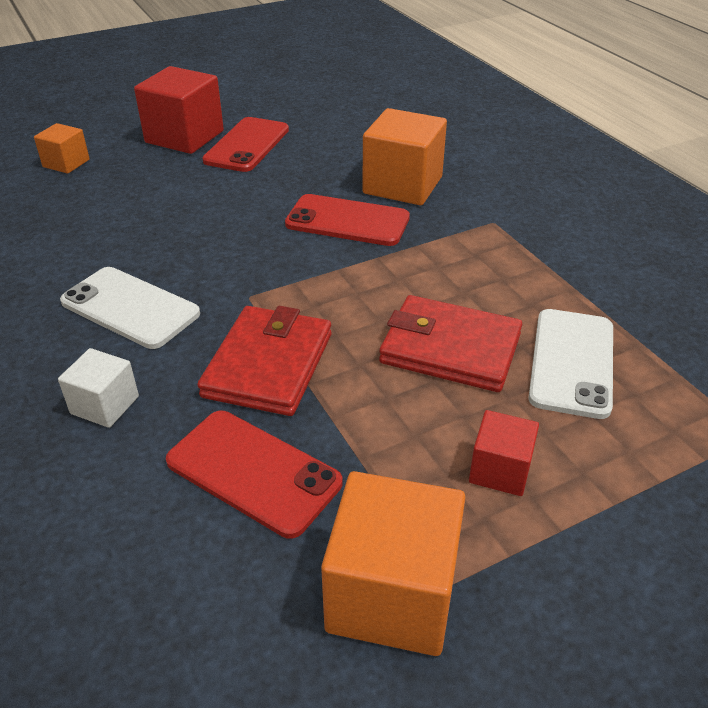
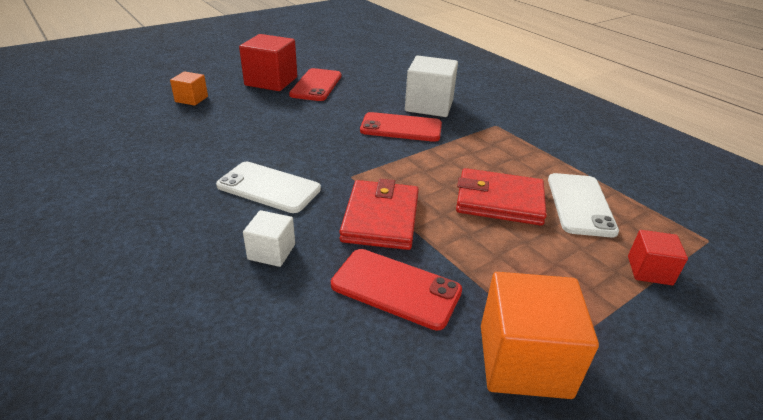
camera: 10 degrees left, 5 degrees down
orange cube [362,108,447,205] -> white cube [405,56,458,117]
red cube [469,410,539,496] -> red cube moved to [628,230,688,285]

